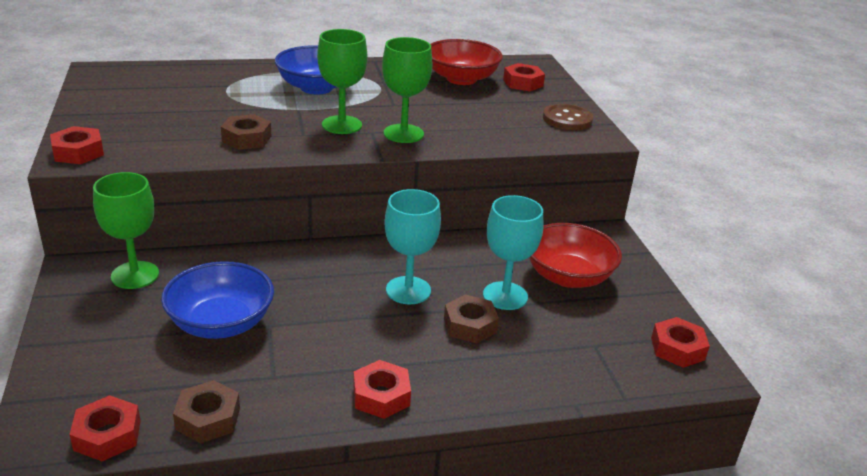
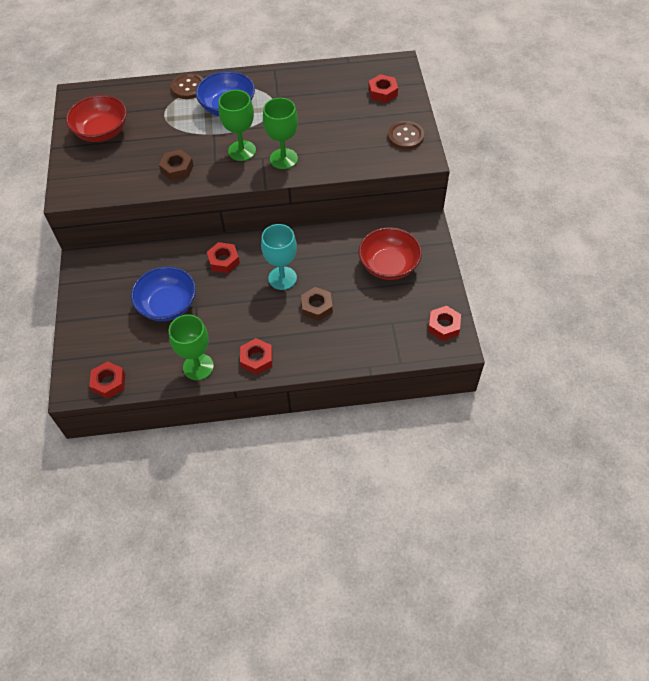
camera: 10 degrees right, 25 degrees up
red nut [50,126,104,164] -> red nut moved to [207,242,240,273]
green goblet [93,172,159,289] -> green goblet moved to [169,314,214,380]
brown nut [173,380,240,443] -> none
red bowl [430,39,503,85] -> red bowl moved to [66,95,127,142]
turquoise goblet [483,195,543,310] -> none
none -> brown button [171,73,203,99]

